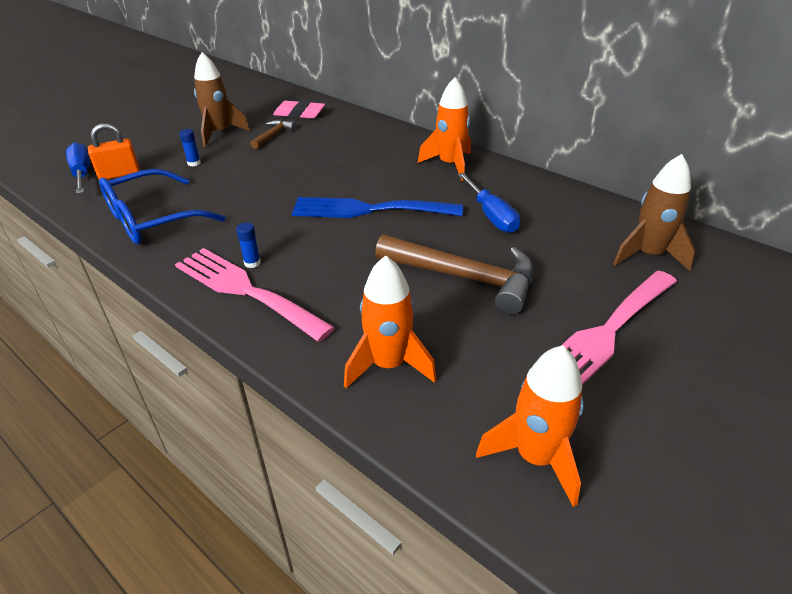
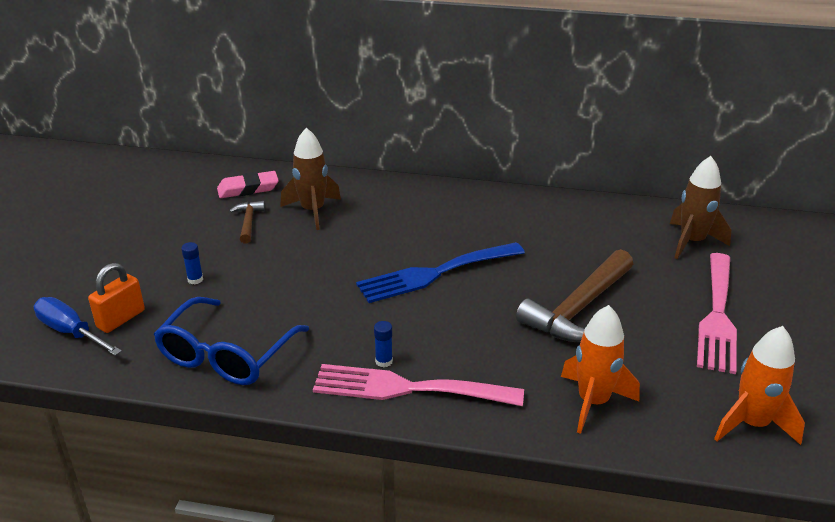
camera: 30 degrees left, 5 degrees down
brown rocket [194,52,250,147] -> brown rocket moved to [280,128,341,230]
brown hammer [375,234,534,315] -> brown hammer turned 135 degrees clockwise [516,249,633,342]
orange rocket [418,77,471,181] -> none
blue screwdriver [458,173,520,233] -> none

